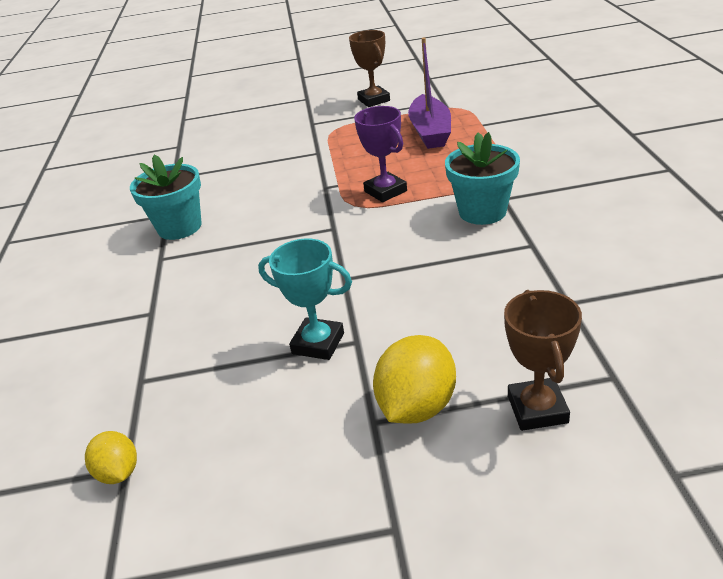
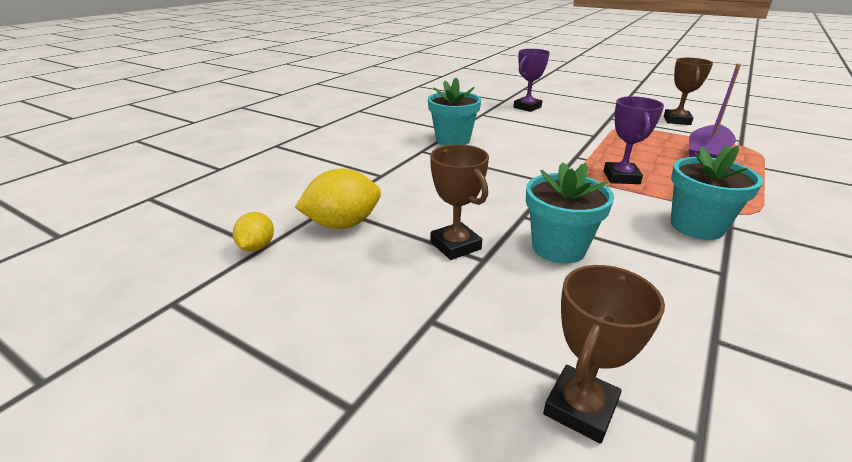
camera: 35 degrees right, 5 degrees down
turquoise trophy [258,238,352,360] -> brown trophy [430,144,489,260]
yellow lemon [373,335,456,424] -> yellow lemon moved to [295,169,381,229]
none -> purple trophy [514,49,550,112]
none -> turquoise flower pot [526,162,614,264]

